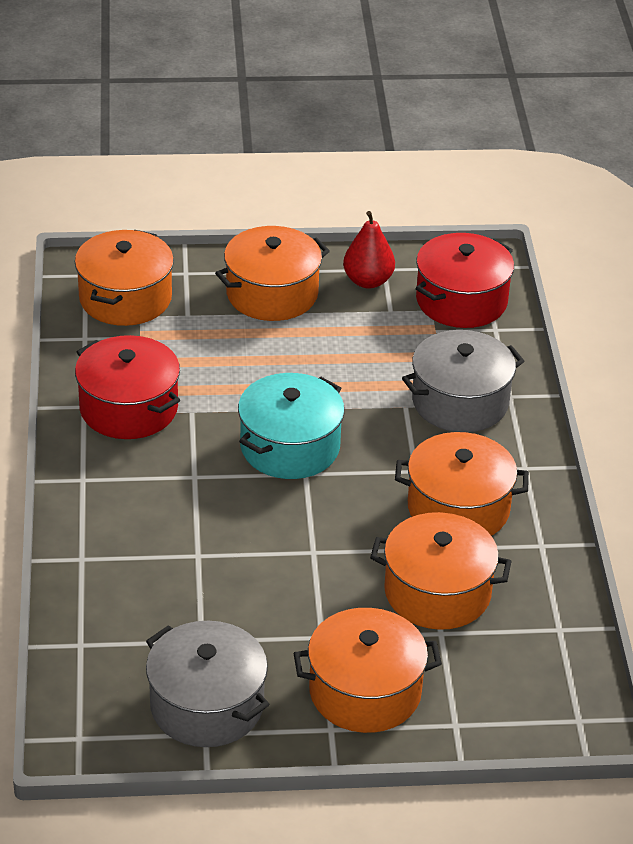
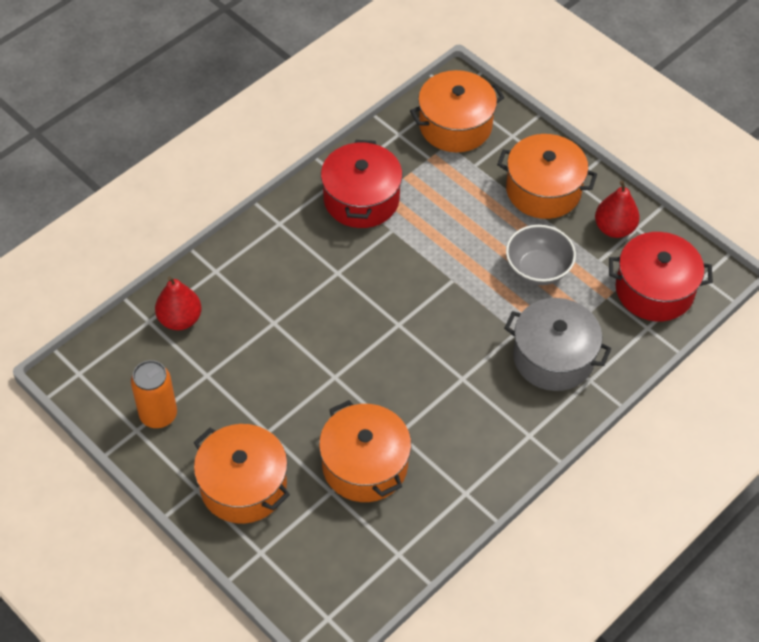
camera: 50 degrees right, 15 degrees up
grey pot [146,621,269,747] -> orange can [131,360,177,428]
turquoise pot [238,373,345,479] -> none
orange pot [395,432,529,536] -> none
none -> red pear [155,276,202,330]
none -> grey bowl [506,225,576,285]

